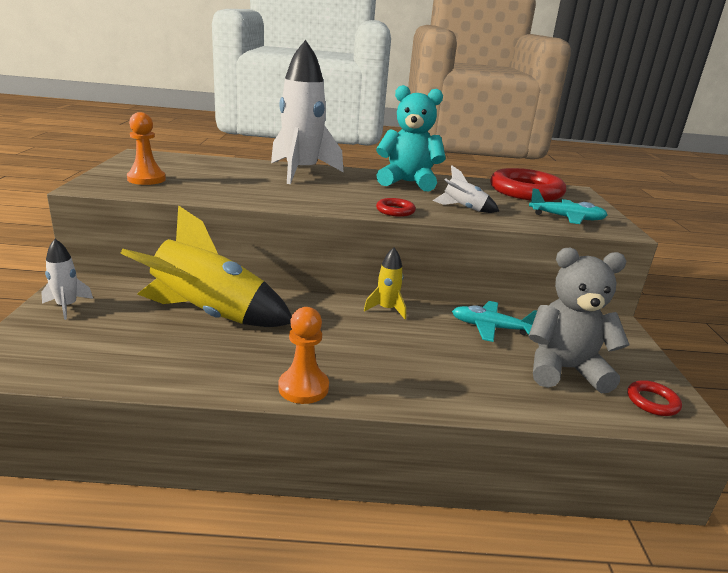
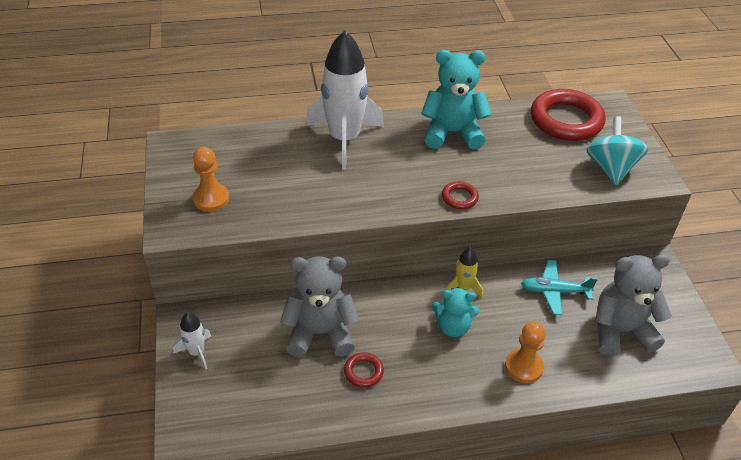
camera: 10 degrees left, 20 degrees up
yellow rocket [120,205,292,327] -> grey teddy bear [280,256,359,358]
orange pawn [278,307,329,404] -> orange pawn moved to [505,322,546,383]
white rocket [433,165,499,213] -> none
turquoise plane [529,188,607,224] -> turquoise spinning top [586,116,648,185]
red ring [628,380,682,416] -> red ring moved to [344,352,384,388]
none -> turquoise teddy bear [432,287,479,337]

